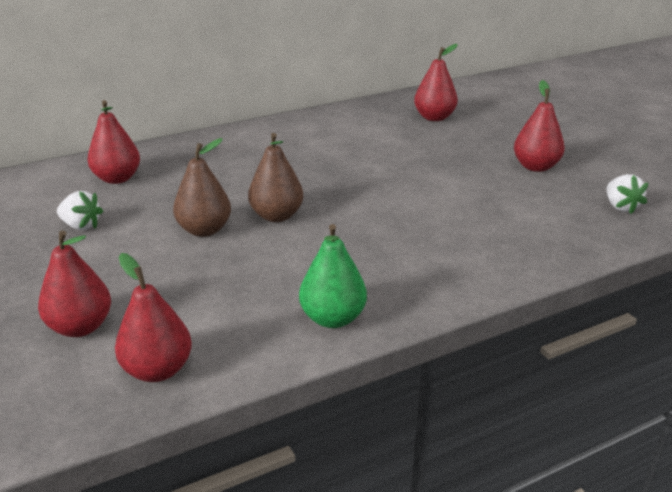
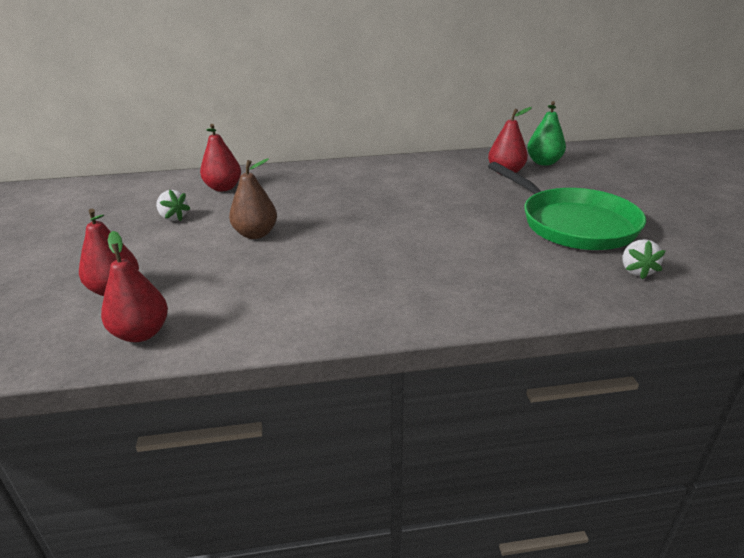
camera: 20 degrees right, 0 degrees up
brown pear [248,133,303,222] -> none
green pear [299,224,367,328] -> green pear moved to [527,101,566,166]
red pear [514,80,565,172] -> green pan [488,162,646,250]

